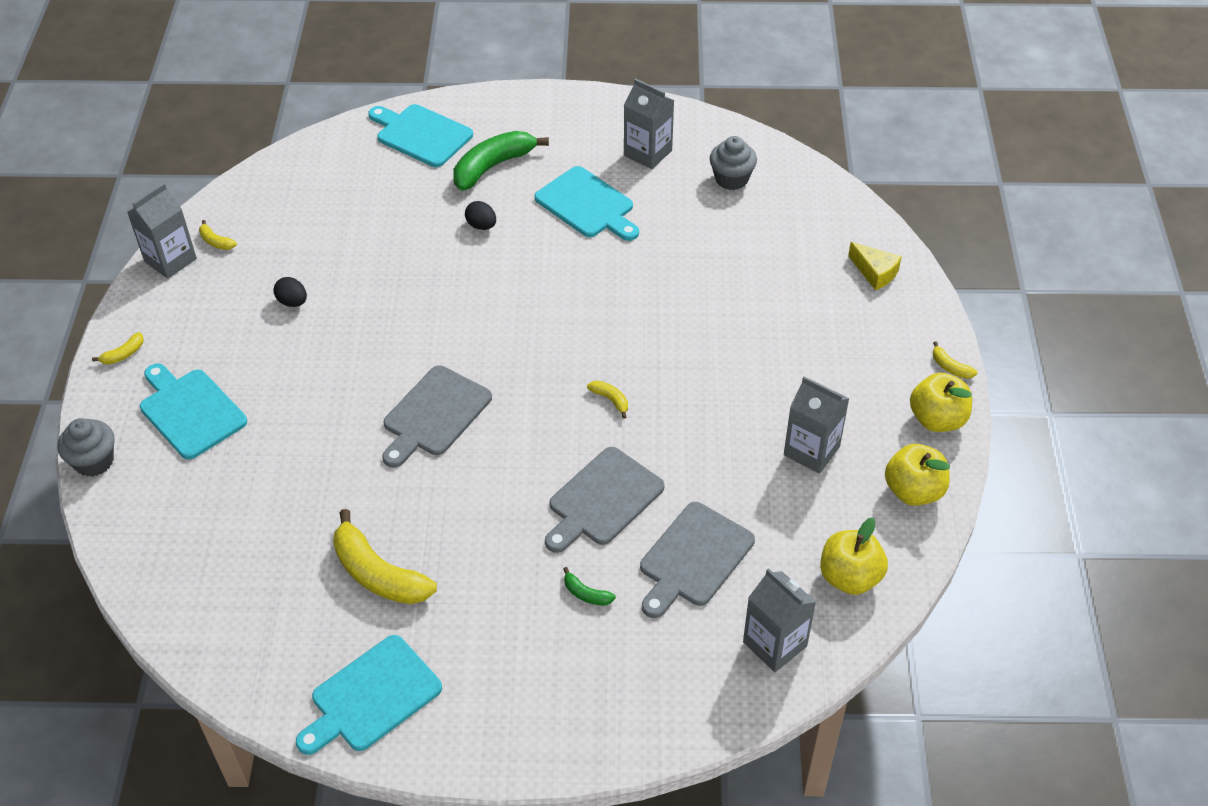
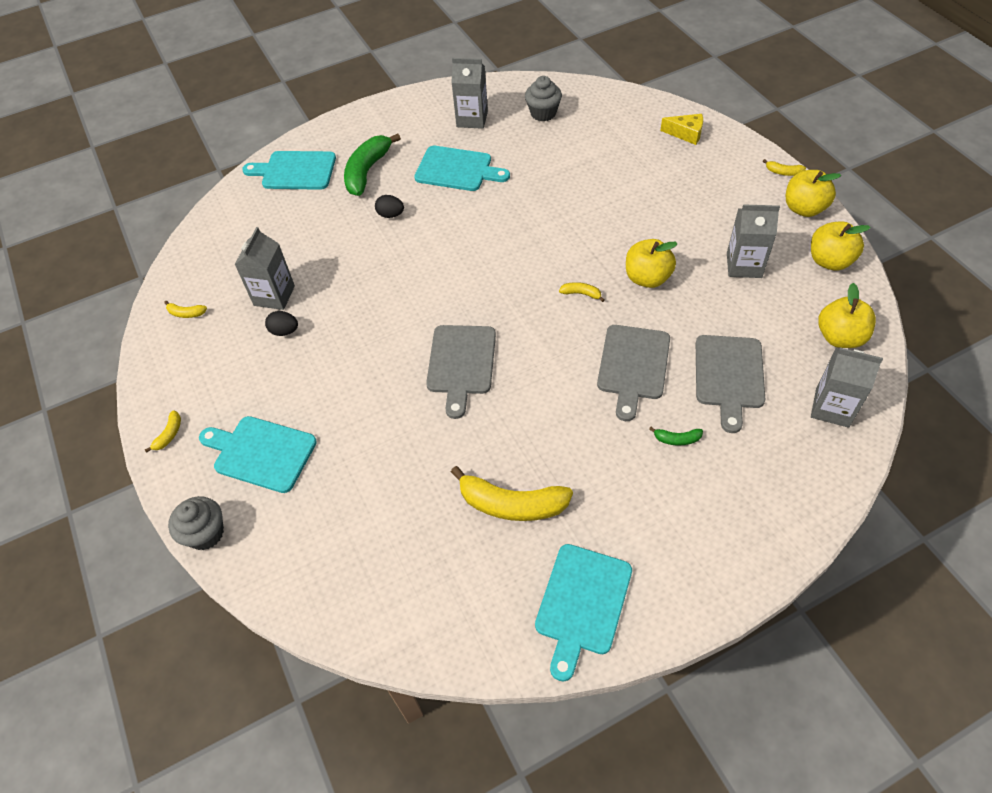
camera: 25 degrees left, 5 degrees up
grey carton [127,183,197,279] -> grey carton moved to [235,227,295,310]
none -> yellow apple [626,239,678,288]

